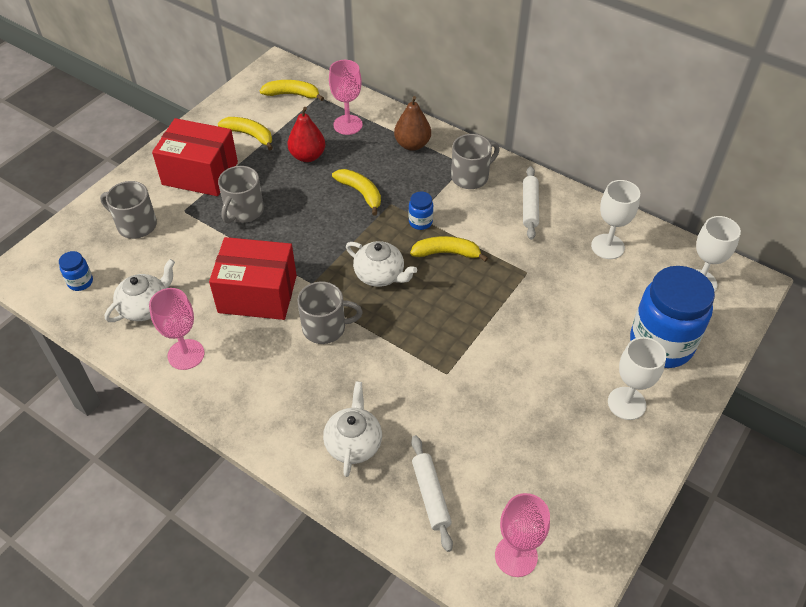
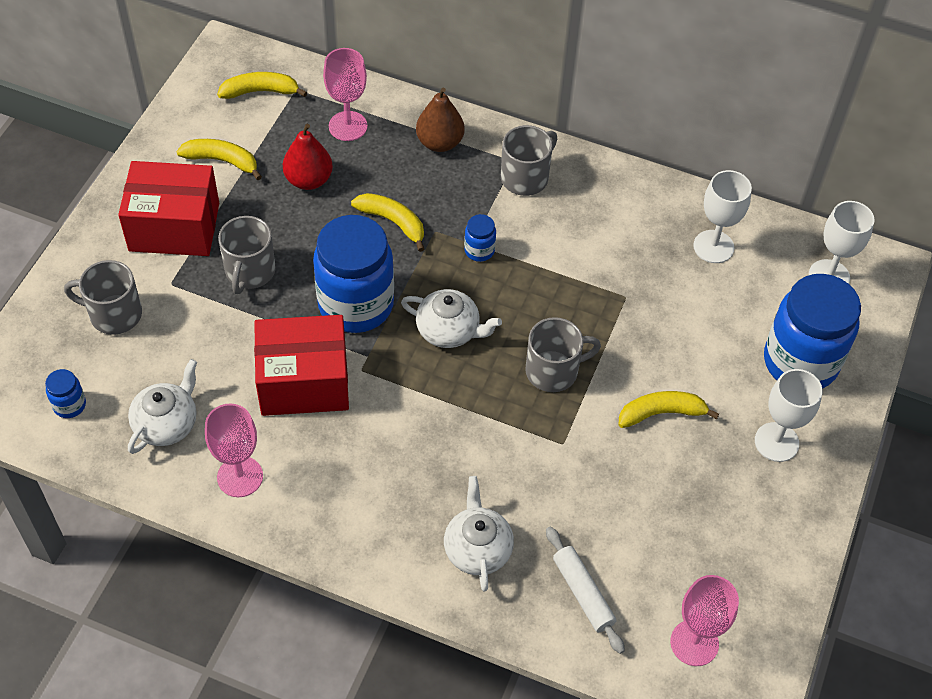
camera: 15 degrees left, 5 degrees up
grey mug [297,281,363,344] -> grey mug moved to [525,317,601,392]
yellow banana [410,236,488,262] -> yellow banana moved to [619,391,719,428]
white rolling pin [523,166,539,240] -> none
none -> blue jar [313,215,394,333]

